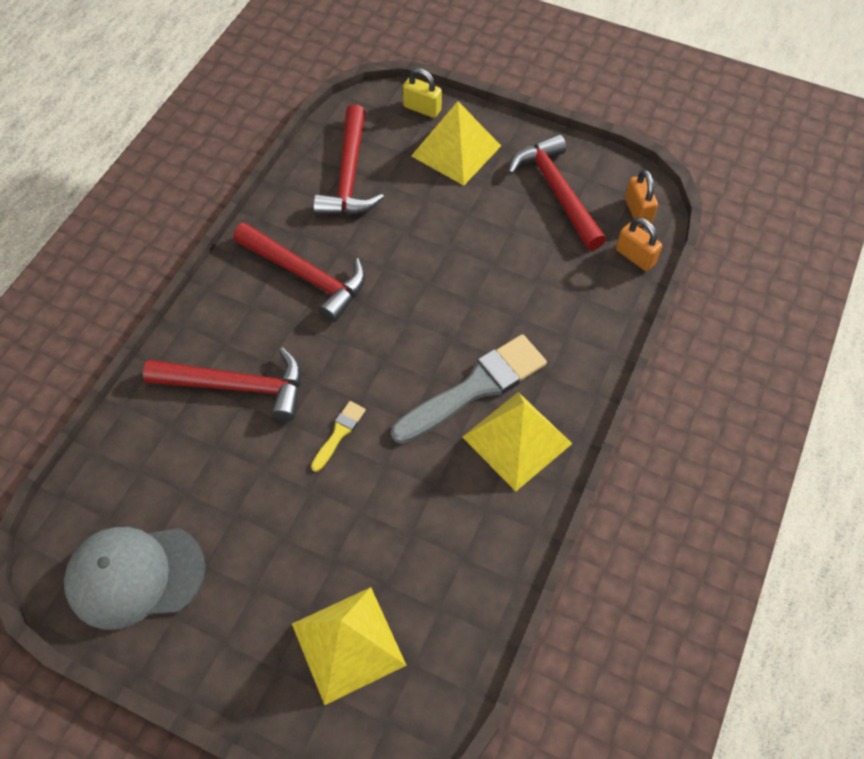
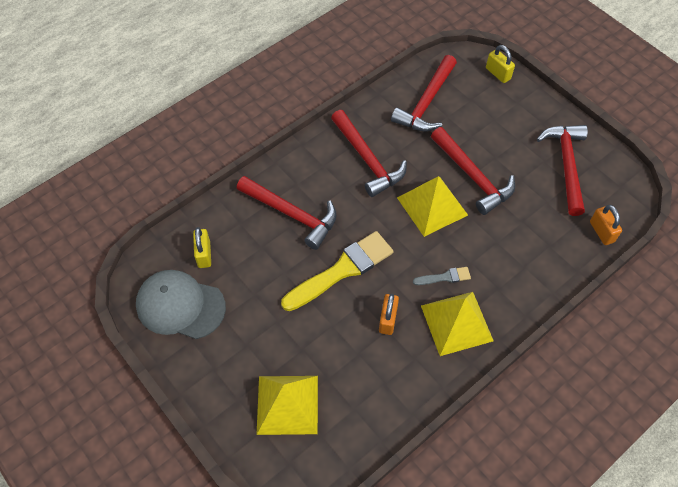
camera: 25 degrees right, 0 degrees up
yellow brush [311,401,366,472] -> yellow brush [281,231,393,311], size x2.17
grey brush [391,334,547,444] -> grey brush [413,267,471,285], size x0.46
yellow pyramid [411,101,501,186] -> yellow pyramid moved to [397,176,468,237]
orange padlock [625,169,658,226] -> orange padlock moved to [379,294,399,335]
none -> yellow padlock [193,227,211,268]
none -> red hammer [431,127,515,215]

